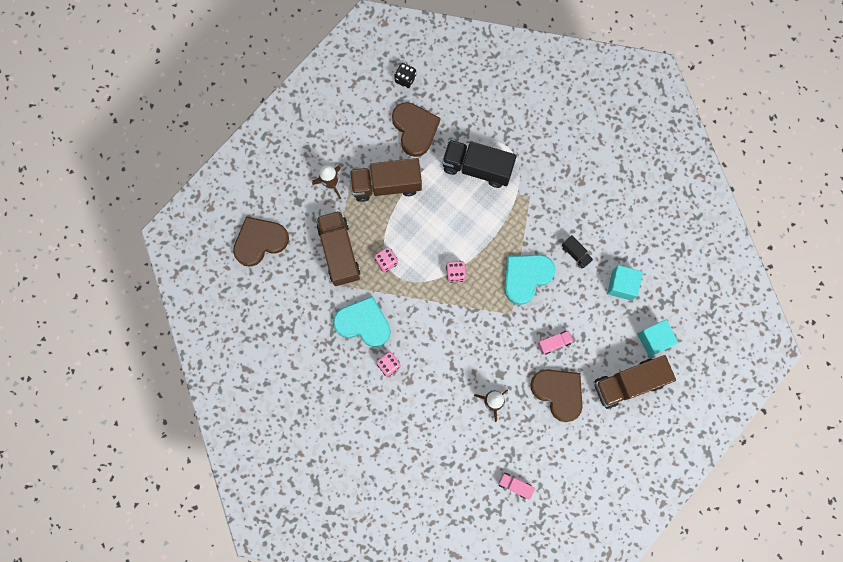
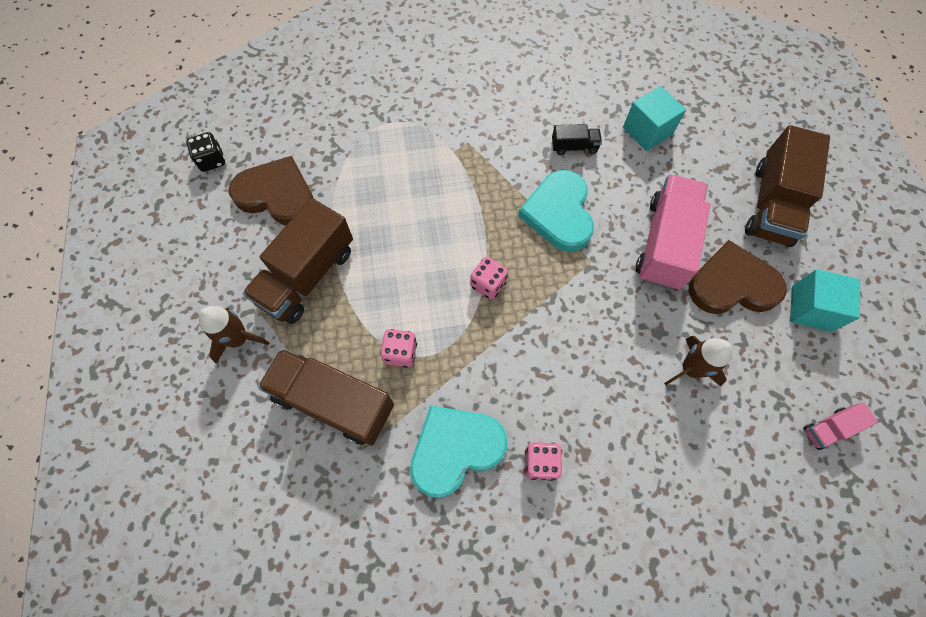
camera: 50 degrees left, 10 degrees down
brown heart [233,217,289,267] -> none
black truck [442,140,517,188] -> none
pink truck [538,331,573,355] -> pink truck [636,174,711,290], size x2.15
turquoise cube [637,320,679,357] -> turquoise cube moved to [790,269,860,332]

